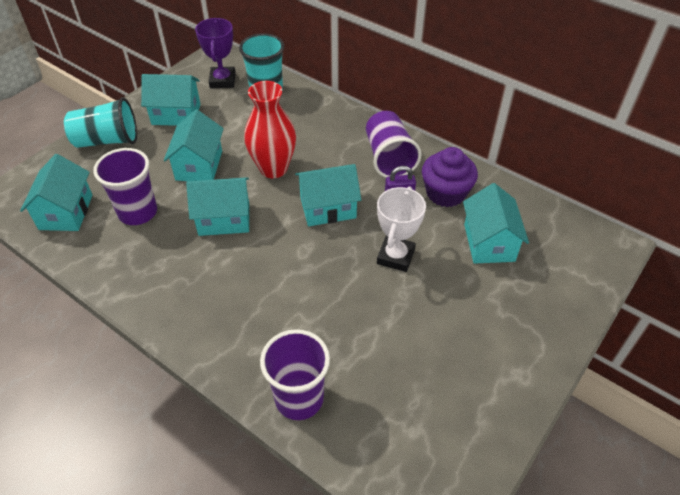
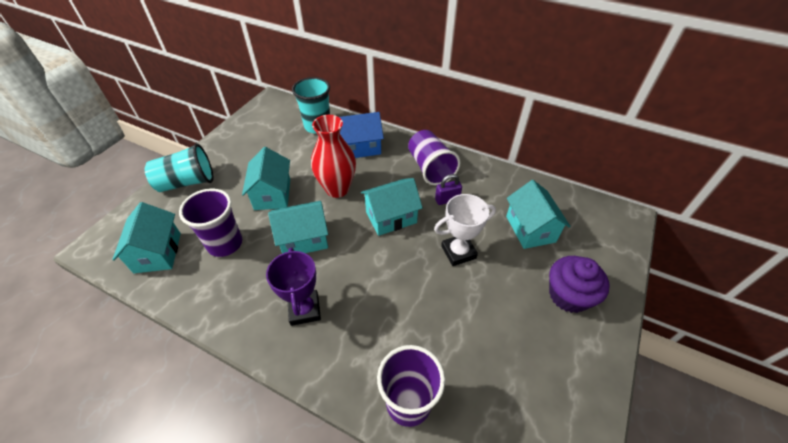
camera: 10 degrees left, 0 degrees up
turquoise house [141,74,200,126] -> none
purple trophy [195,18,236,88] -> purple trophy moved to [266,247,321,326]
white trophy [377,186,426,272] -> white trophy turned 60 degrees clockwise [434,194,496,266]
purple cupcake [422,147,478,207] -> purple cupcake moved to [549,256,610,313]
none -> blue house [340,112,384,158]

